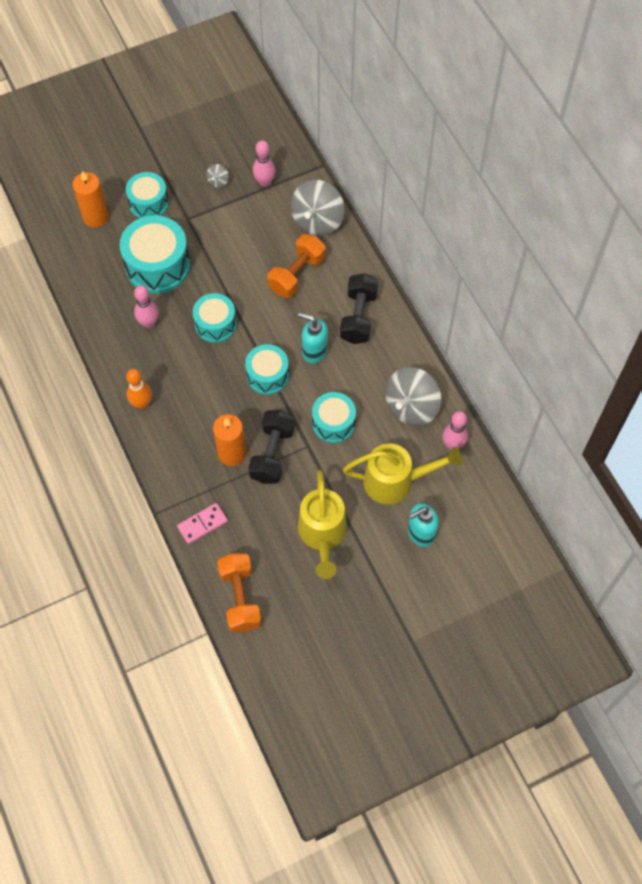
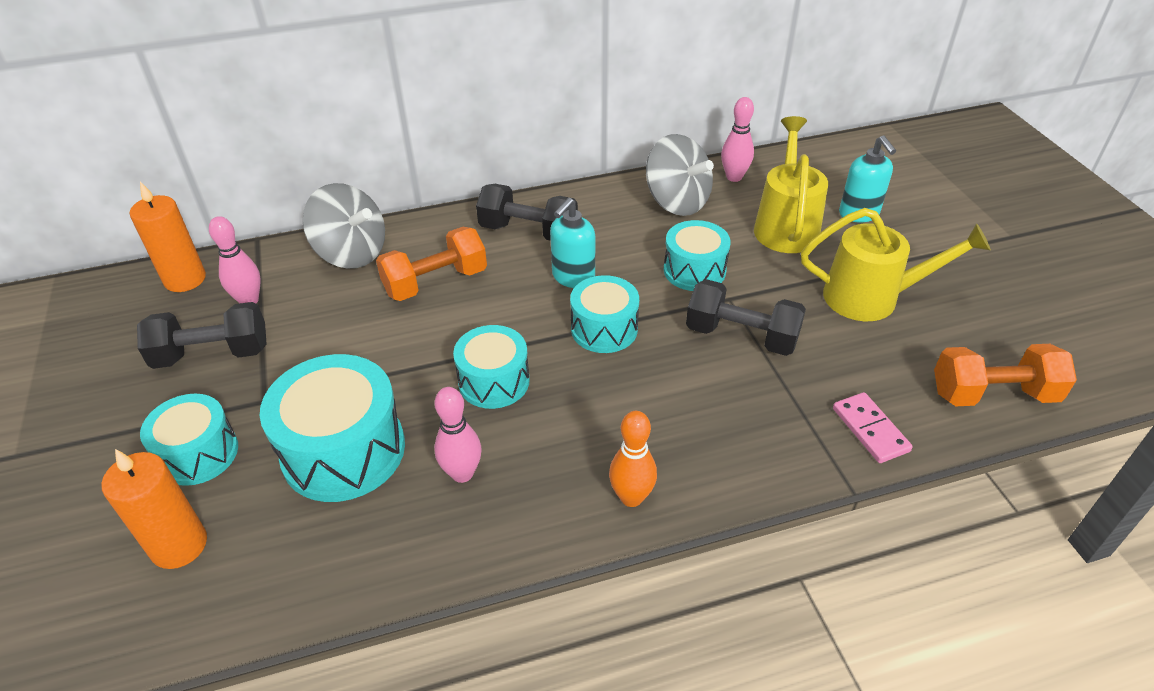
camera: 80 degrees left, 20 degrees down
grey spinning top [206,164,229,188] -> black dumbbell [137,302,267,369]
orange candle [213,414,246,466] -> orange candle moved to [130,181,206,292]
orange dumbbell [267,234,326,298] -> orange dumbbell turned 75 degrees counterclockwise [376,227,487,301]

